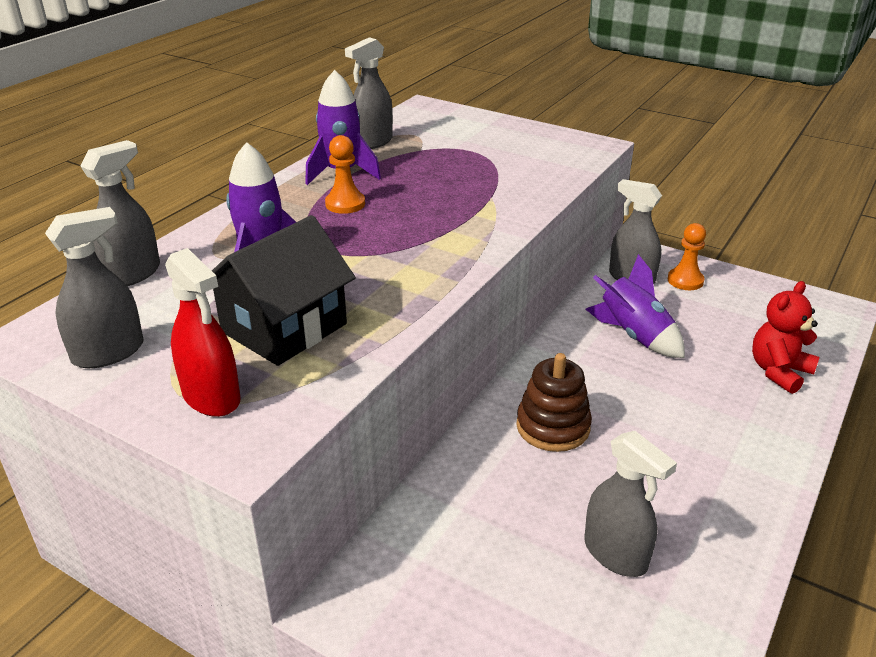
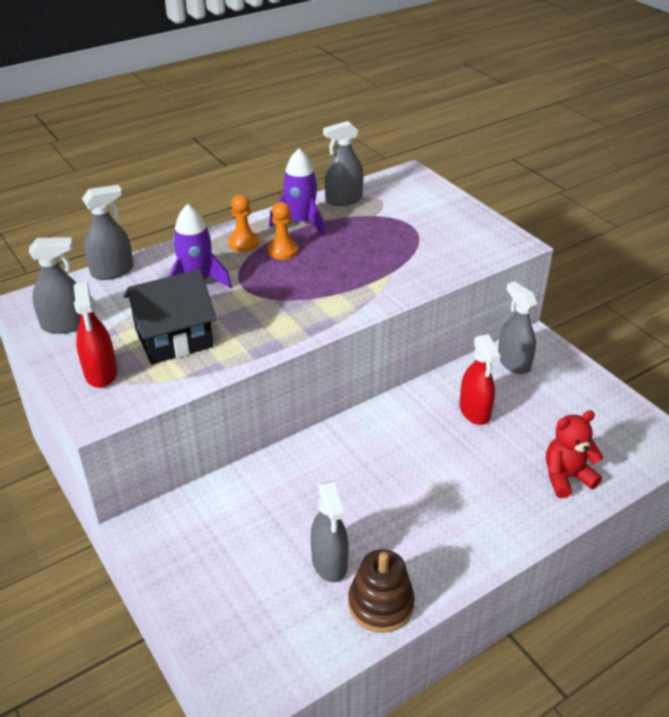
camera: 25 degrees right, 5 degrees up
brown stacking toy [516,353,592,452] -> brown stacking toy moved to [348,549,415,633]
purple rocket [586,254,685,358] -> red spray bottle [460,334,501,425]
orange pawn [668,223,706,290] -> orange pawn moved to [229,194,259,252]

